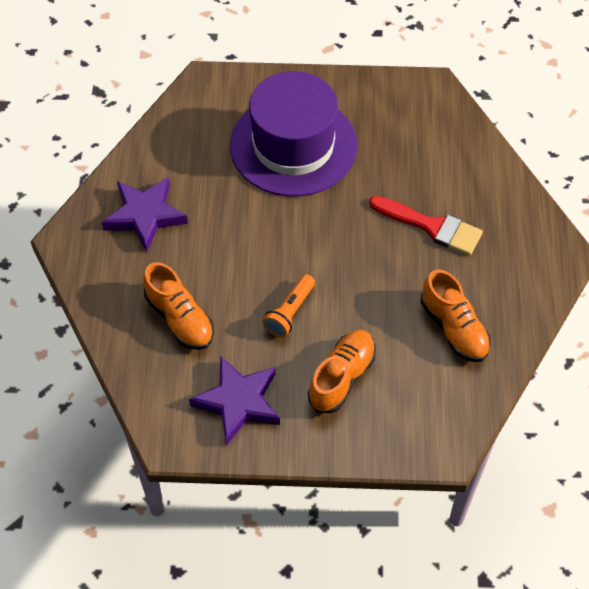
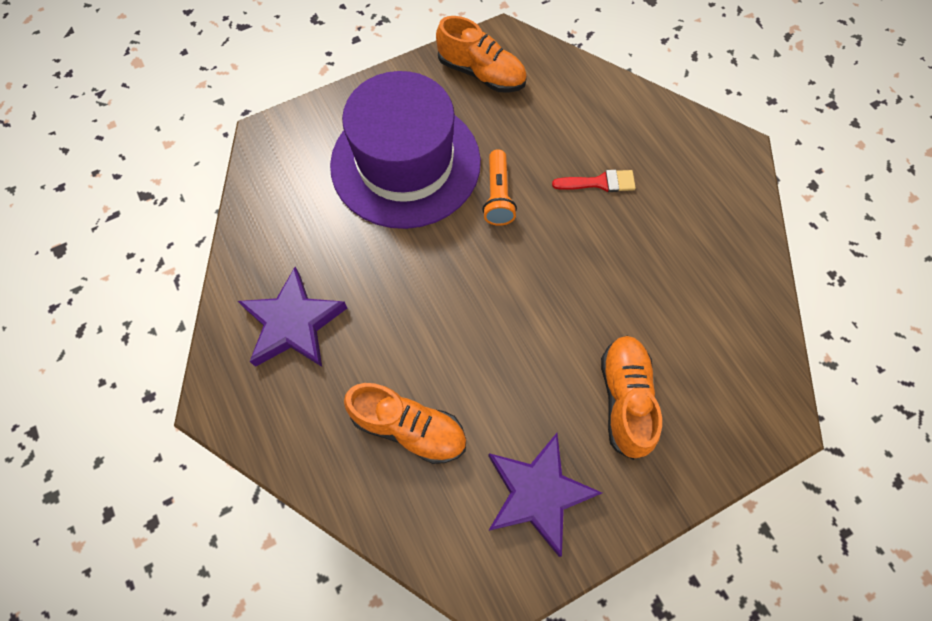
camera: 30 degrees left, 10 degrees up
orange flashlight [262,274,315,338] -> orange flashlight moved to [483,149,517,226]
red brush [369,196,483,256] -> red brush [552,170,636,192], size x0.62
orange shoe [421,269,491,362] -> orange shoe moved to [436,16,527,93]

